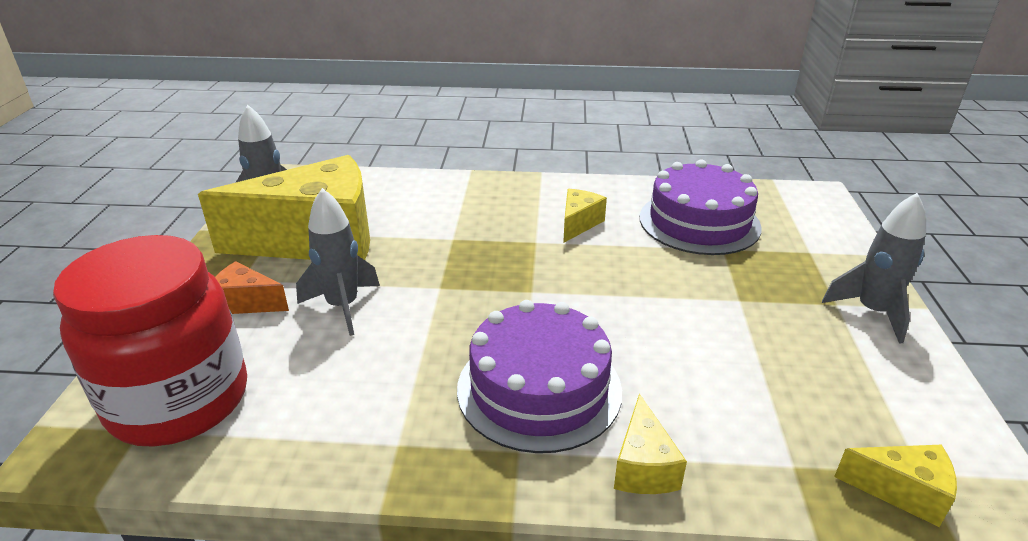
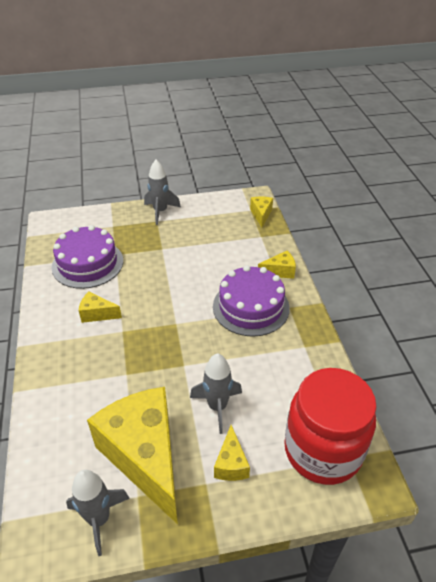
camera: 105 degrees left, 10 degrees up
orange cheese [215,261,289,314] -> yellow cheese [214,425,250,481]

